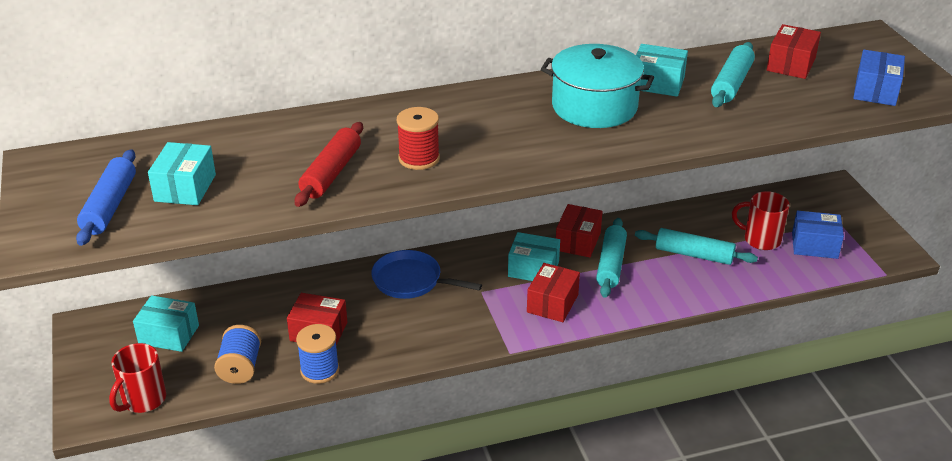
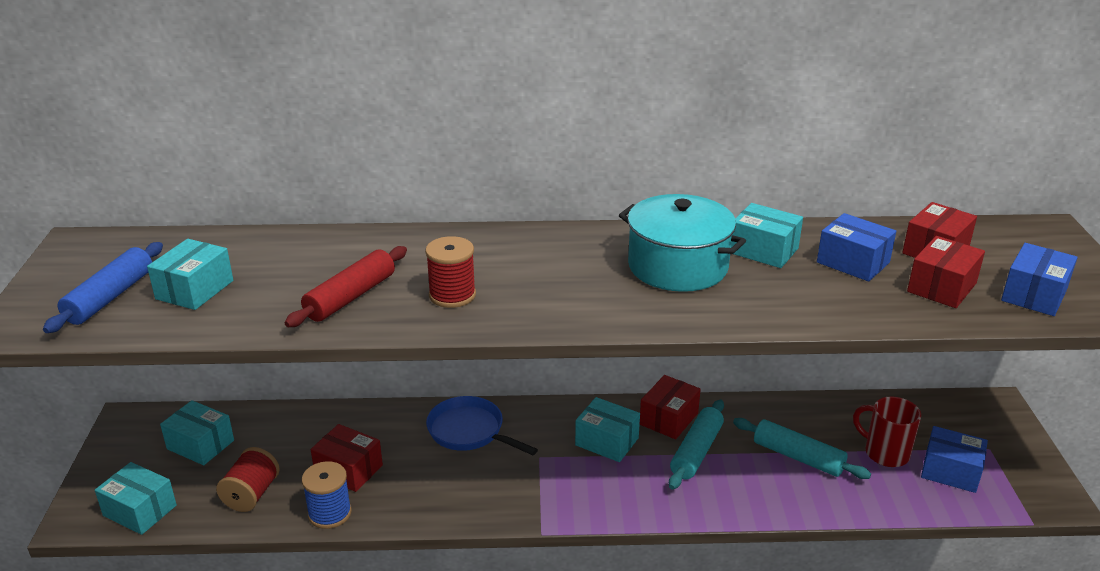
camera: 15 degrees right, 5 degrees down
red mug [109,343,166,413] -> turquoise box [95,462,177,535]
blue spool [214,325,261,384] -> red spool [216,447,280,512]
red box [527,263,580,322] -> red box moved to [907,236,985,308]
turquoise rolling pin [711,42,755,107] -> blue box [817,213,896,282]

